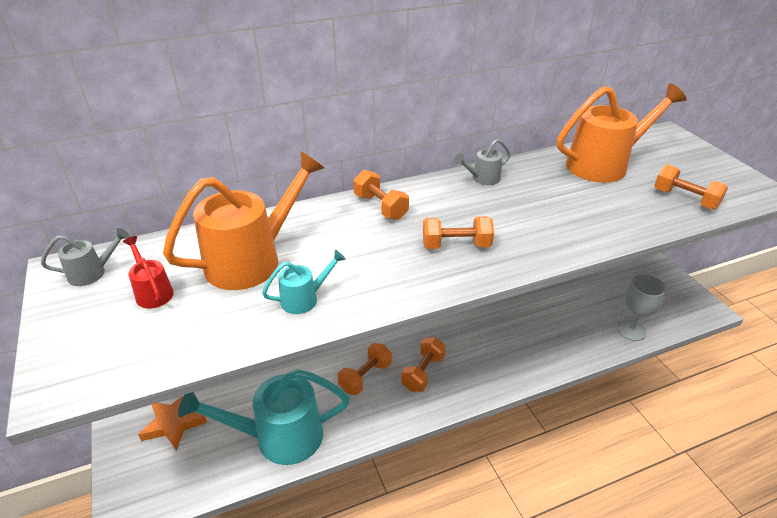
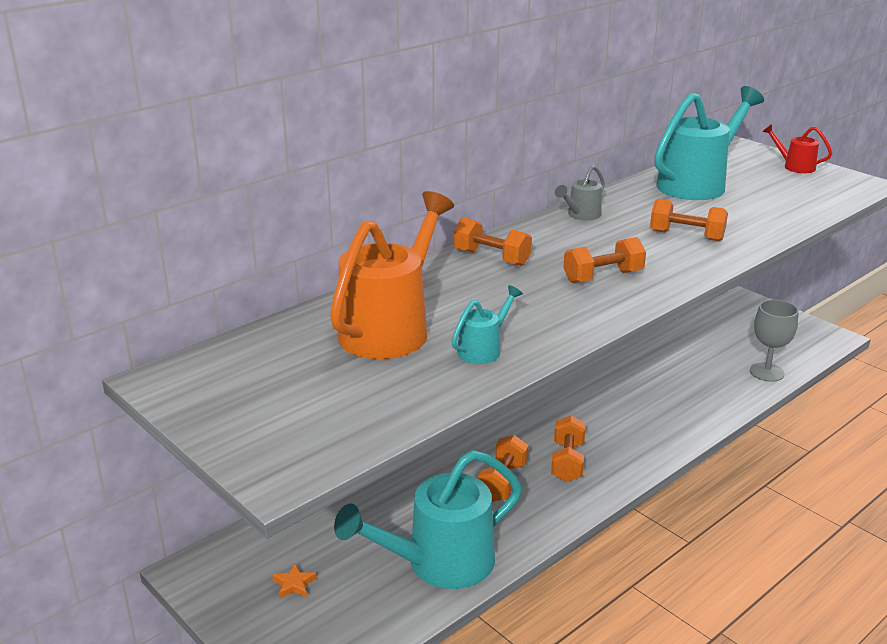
camera: 20 degrees left, 10 degrees down
grey watering can [41,228,130,286] -> none
red watering can [123,236,174,308] -> red watering can moved to [762,124,832,173]
orange star [138,395,207,451] -> orange star [272,563,317,599], size x0.51
orange watering can [557,83,687,183] -> turquoise watering can [654,86,764,200]
orange dumbbell [654,164,728,210] -> orange dumbbell moved to [650,199,728,241]

